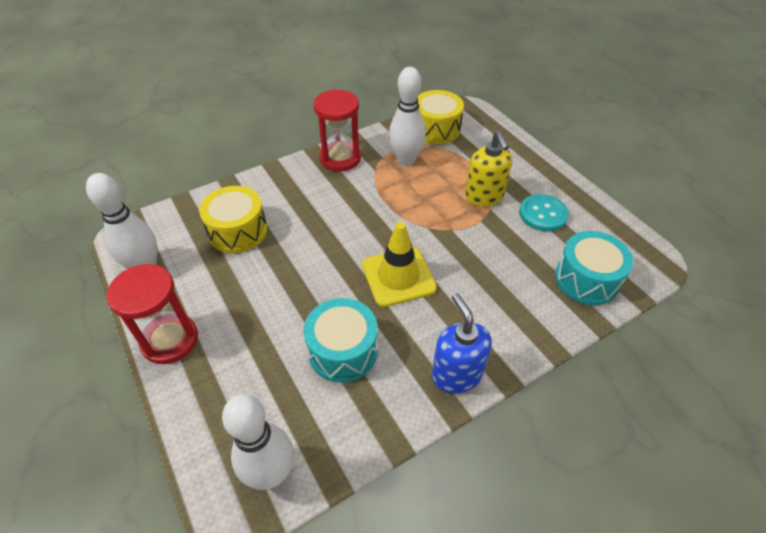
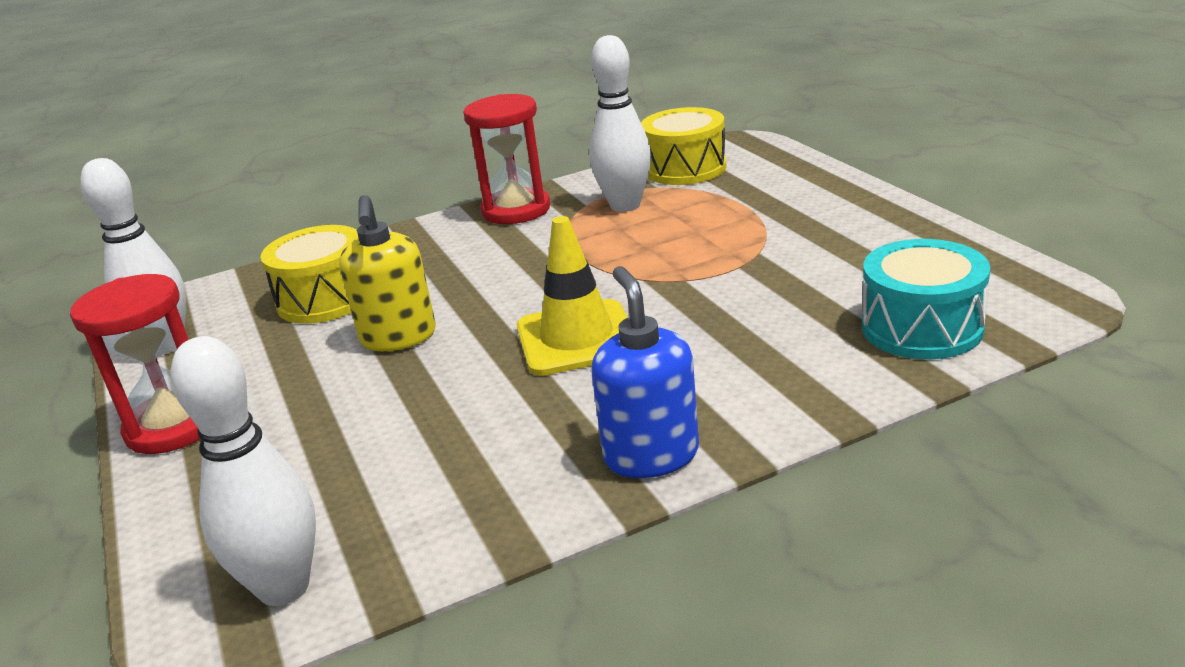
camera: 10 degrees right, 20 degrees down
turquoise drum [304,298,378,383] -> none
yellow soap dispenser [465,131,512,206] -> yellow soap dispenser moved to [339,195,436,351]
turquoise button [519,194,569,232] -> none

